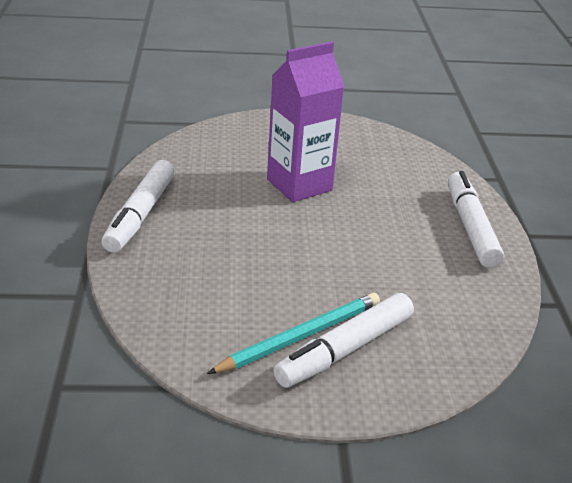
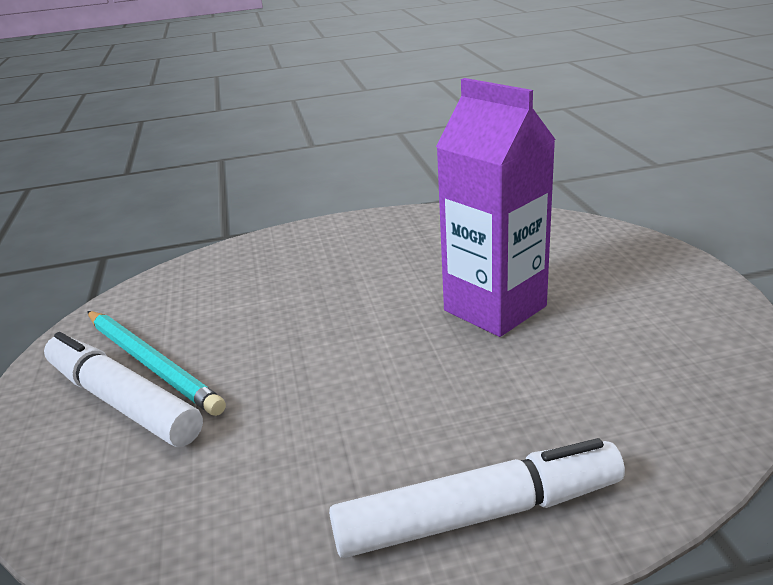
camera: 85 degrees right, 5 degrees down
white marker [101,160,175,253] -> none

